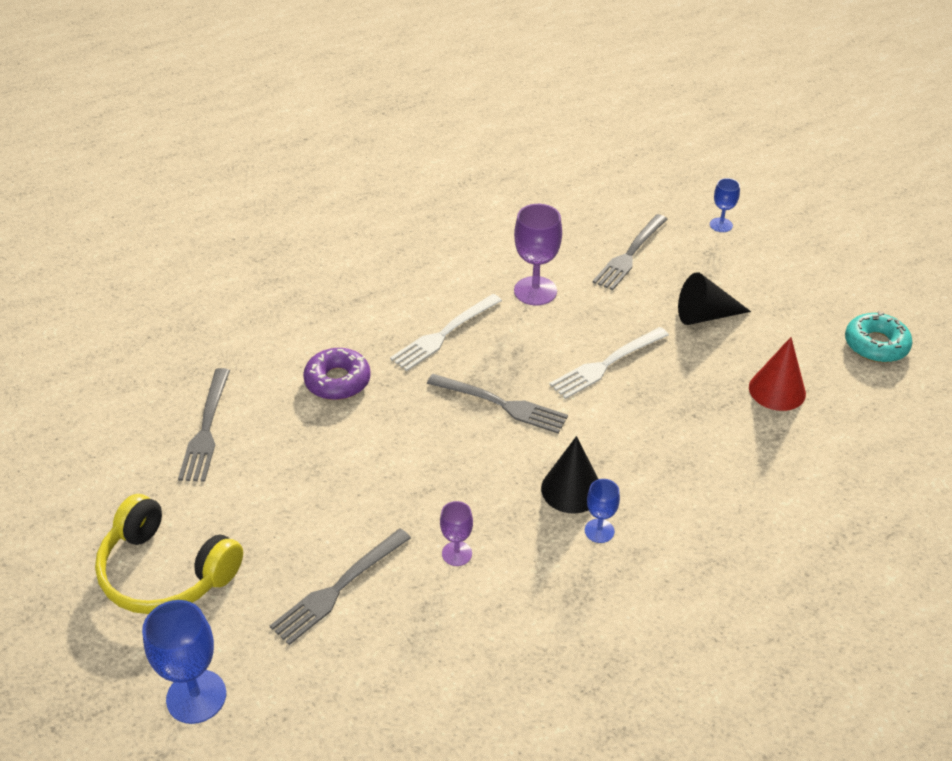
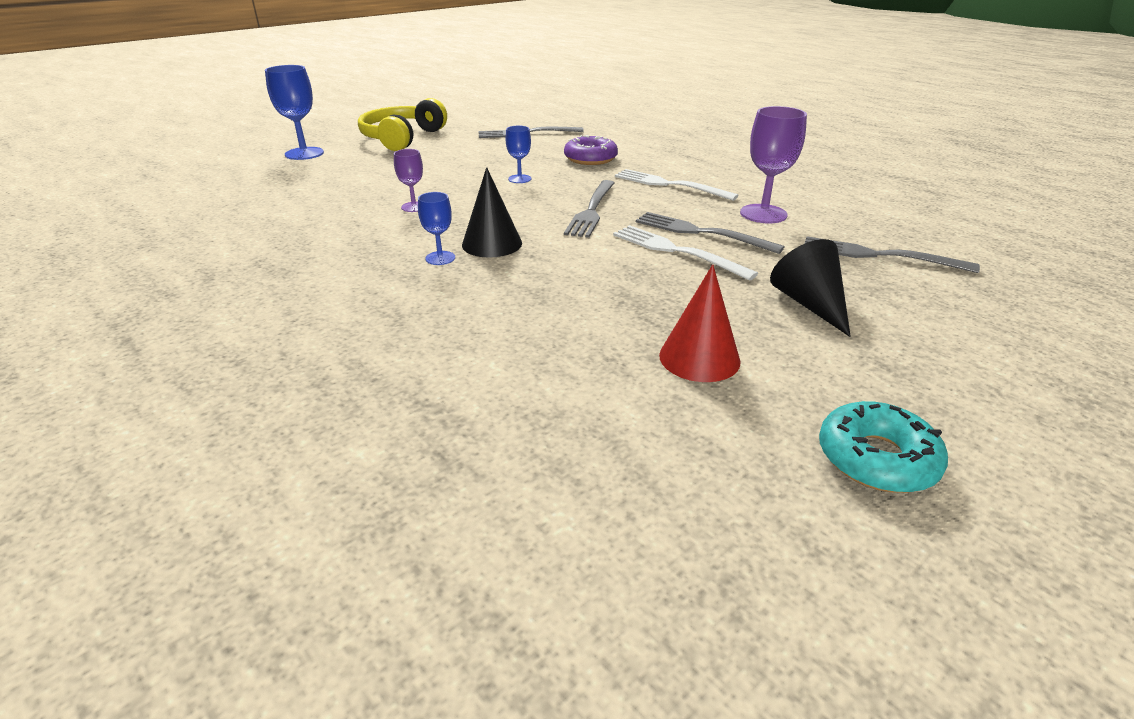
camera: 80 degrees right, 10 degrees down
grey fork [270,528,411,645] -> grey fork moved to [636,212,785,254]
blue goblet [710,178,740,232] -> blue goblet moved to [506,126,531,183]

